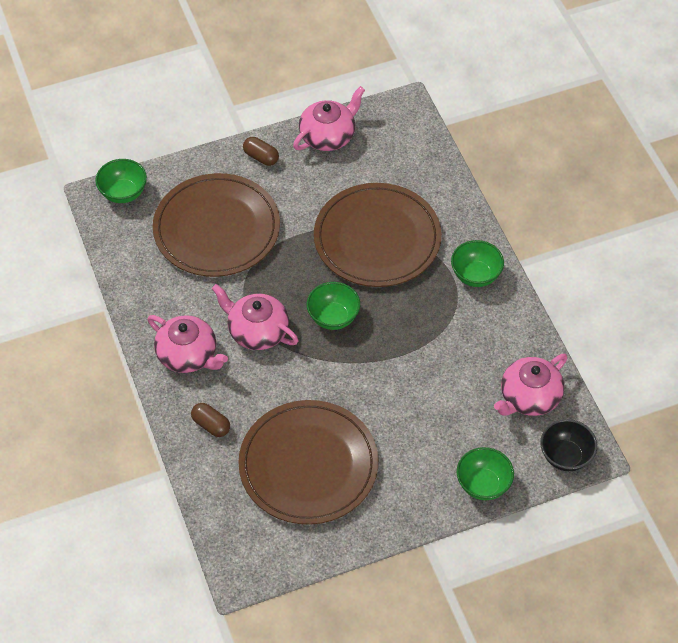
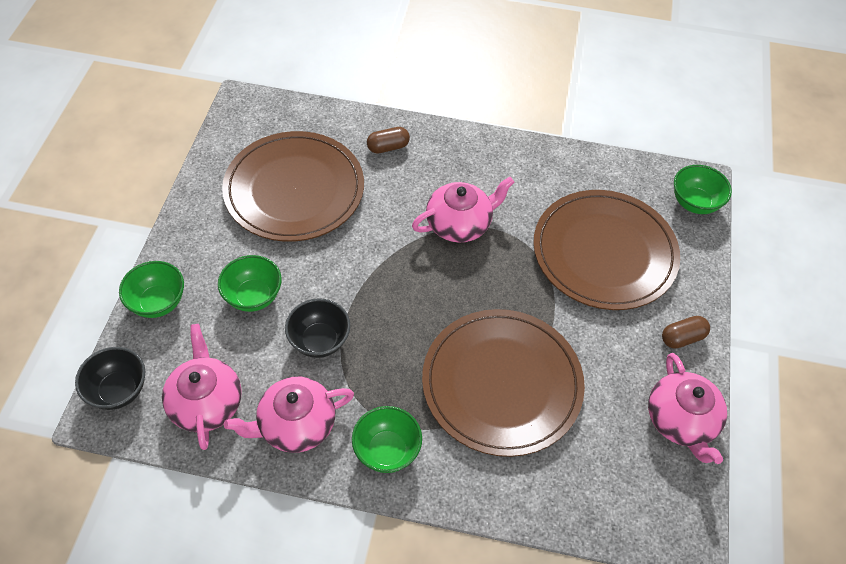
camera: 120 degrees right, 0 degrees up
pink teapot [147,315,228,373] -> pink teapot moved to [224,377,354,453]
green bowl [307,282,360,330] -> green bowl moved to [218,255,282,312]
none -> black bowl [285,298,350,358]

